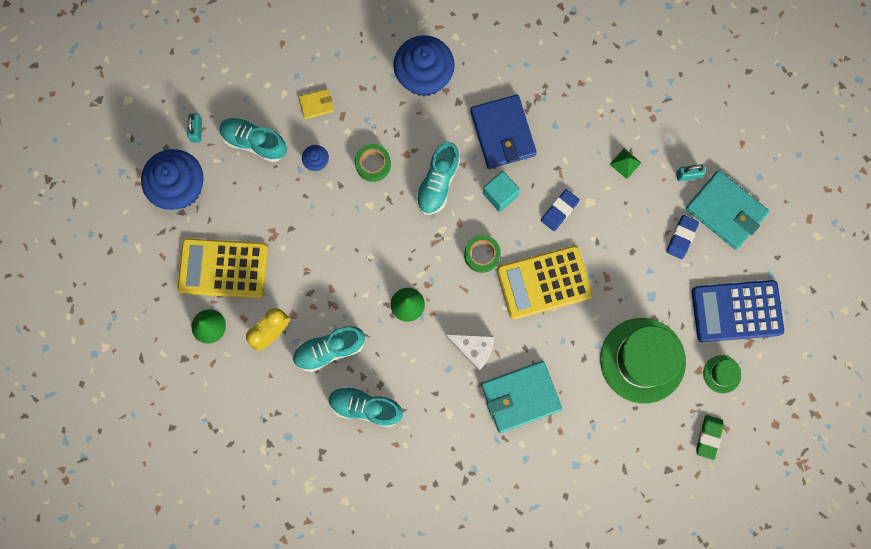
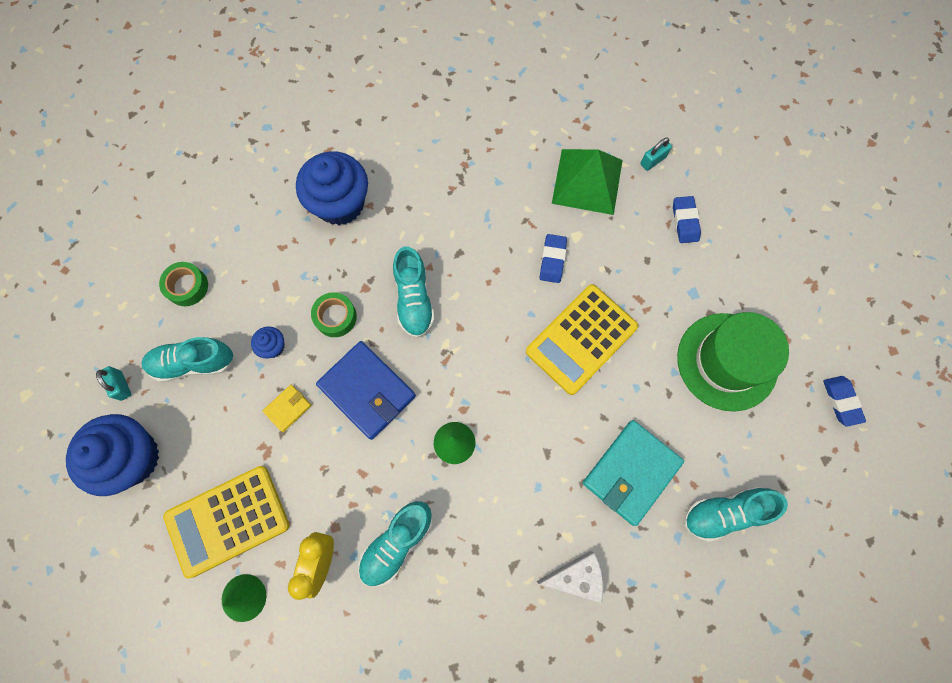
camera: 30 degrees left, 5 degrees down
yellow wallet [299,89,334,119] -> yellow wallet moved to [263,385,311,432]
turquoise shoe [329,386,403,427] -> turquoise shoe moved to [684,487,788,542]
white cheese [445,334,494,371] -> white cheese moved to [537,551,603,603]
green tape [464,235,501,273] -> green tape moved to [159,262,208,306]
blue wallet [470,95,537,169] -> blue wallet moved to [316,341,416,440]
turquoise cube [483,171,520,212] -> none
green pyramid [609,148,641,179] -> green pyramid [552,149,623,215], size x2.43
turquoise wallet [686,170,769,250] -> none
blue calculator [692,280,784,342] -> none
green eraser [696,415,724,460] -> blue eraser [823,376,866,427]
green hat [703,355,741,393] -> none

